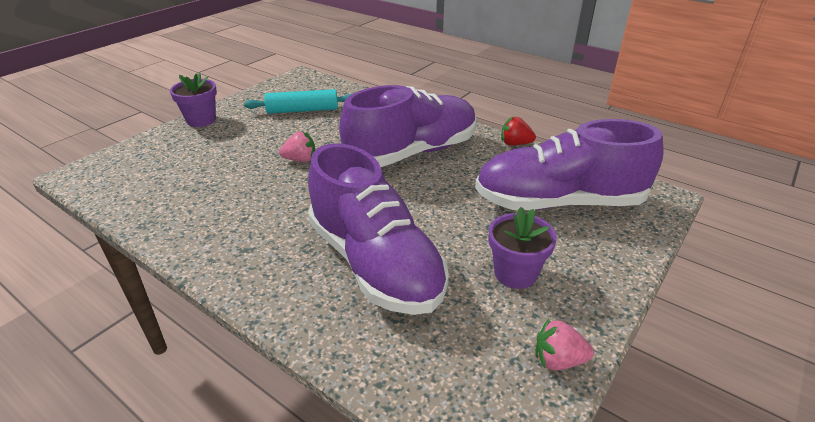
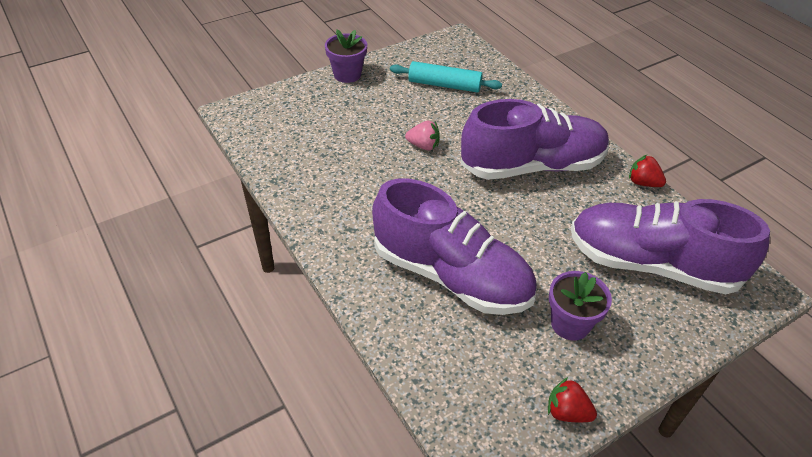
camera: 20 degrees right, 10 degrees up
purple shoe [308,143,449,315] -> purple shoe turned 45 degrees counterclockwise [372,179,537,315]
pink strawberry [536,319,594,370] -> red strawberry [548,377,597,422]

